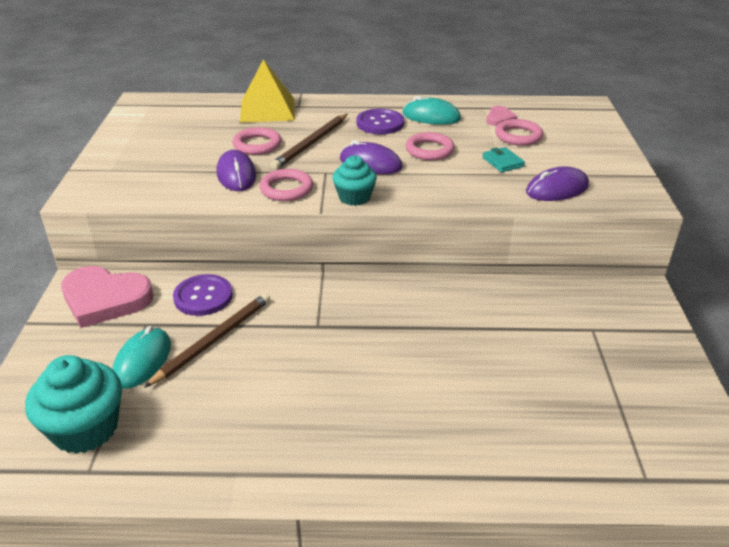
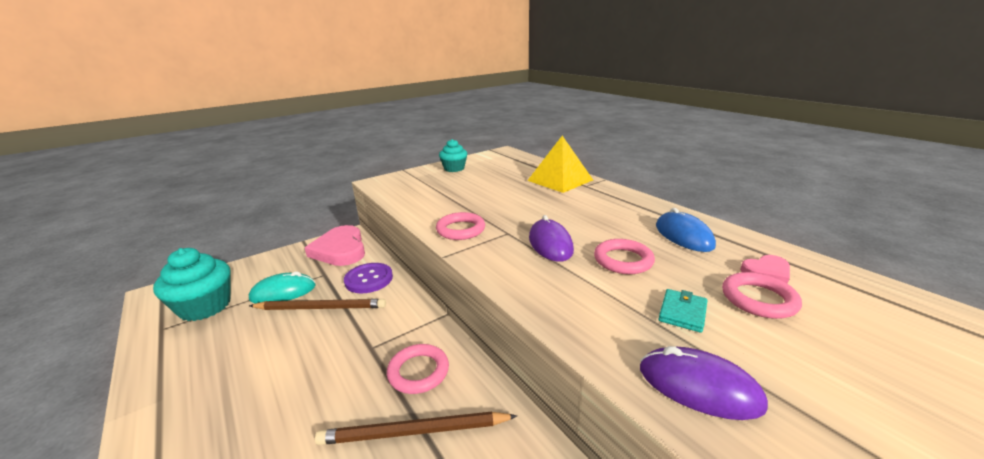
camera: 55 degrees right, 10 degrees down
purple mouse [217,150,256,191] -> none
pink ring [233,127,281,155] -> pink ring moved to [387,344,449,394]
brown pencil [271,114,348,170] -> brown pencil moved to [315,412,517,445]
turquoise cupcake [332,155,377,206] -> turquoise cupcake moved to [439,139,467,172]
purple button [356,109,404,134] -> none
turquoise mouse [403,96,461,125] -> blue mouse [656,208,716,252]

